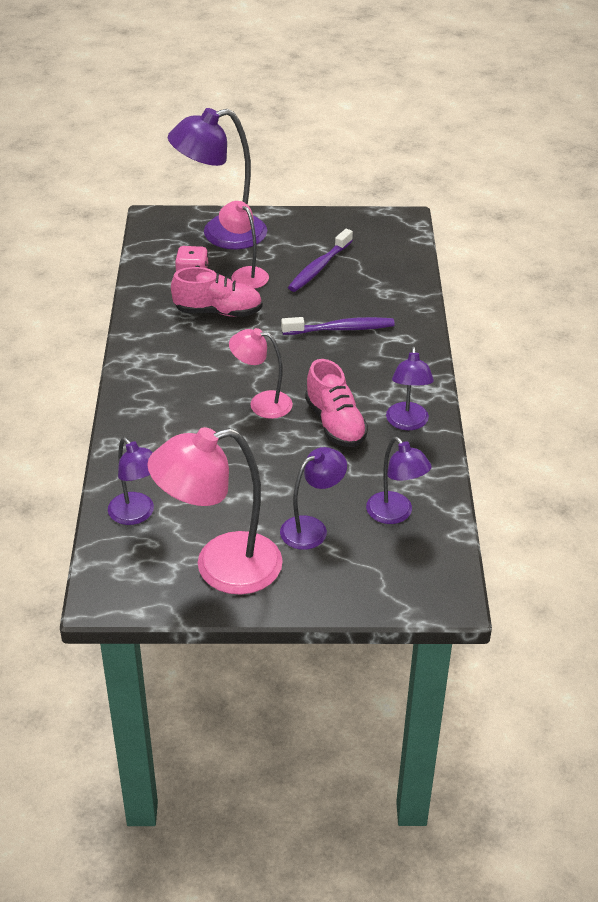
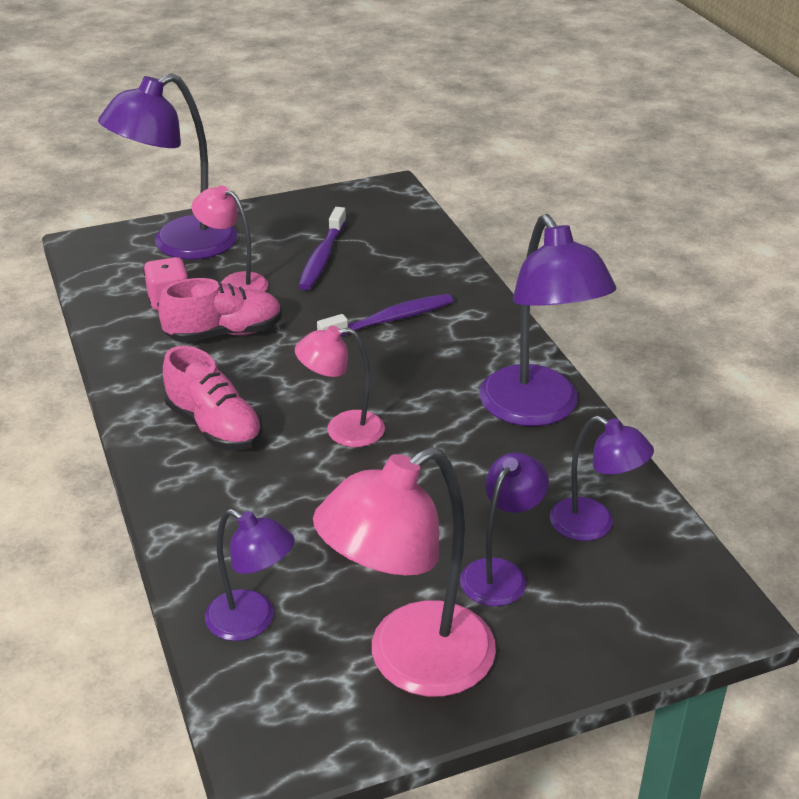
camera: 20 degrees left, 5 degrees down
pink shoe [305,359,368,447] -> pink shoe moved to [163,346,263,450]
purple lamp [386,346,434,430] -> purple lamp [480,214,616,426], size x1.77

